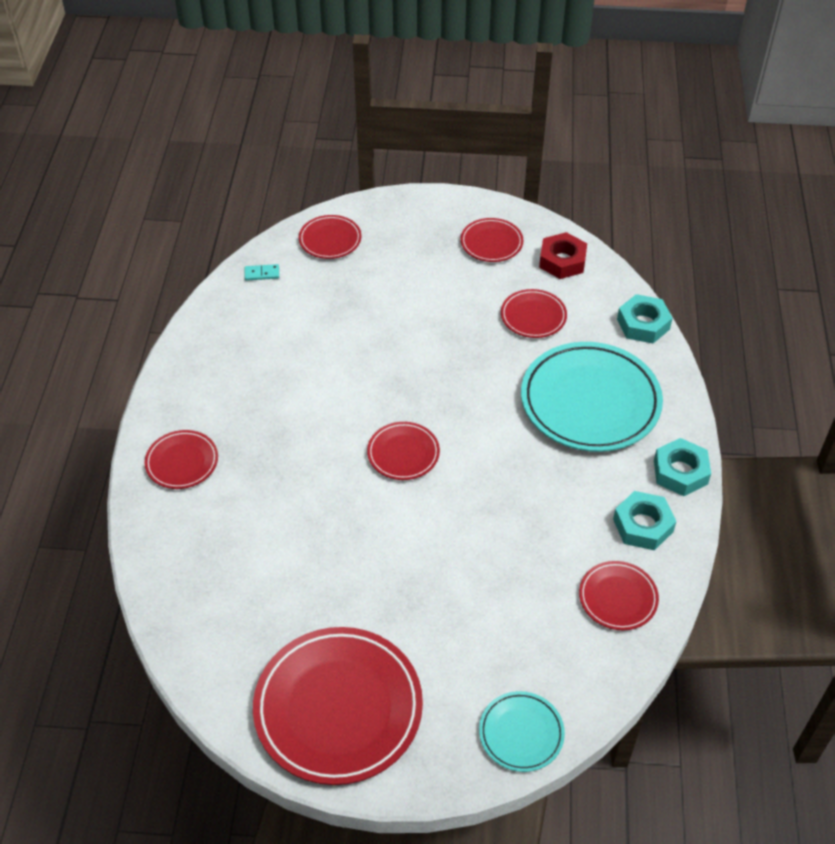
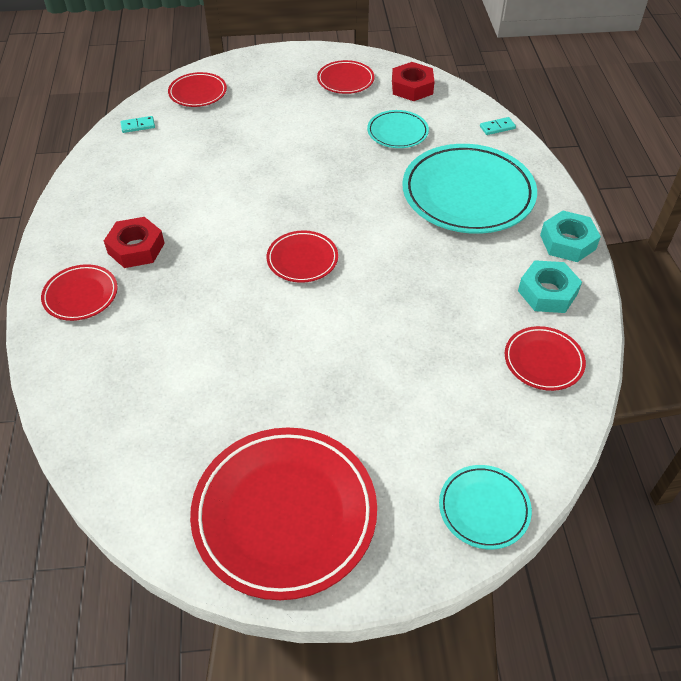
camera: 10 degrees left, 0 degrees up
red plate [501,289,567,338] -> turquoise plate [367,110,429,148]
turquoise nut [617,294,673,343] -> turquoise domino [480,117,516,135]
none -> red nut [104,217,165,268]

